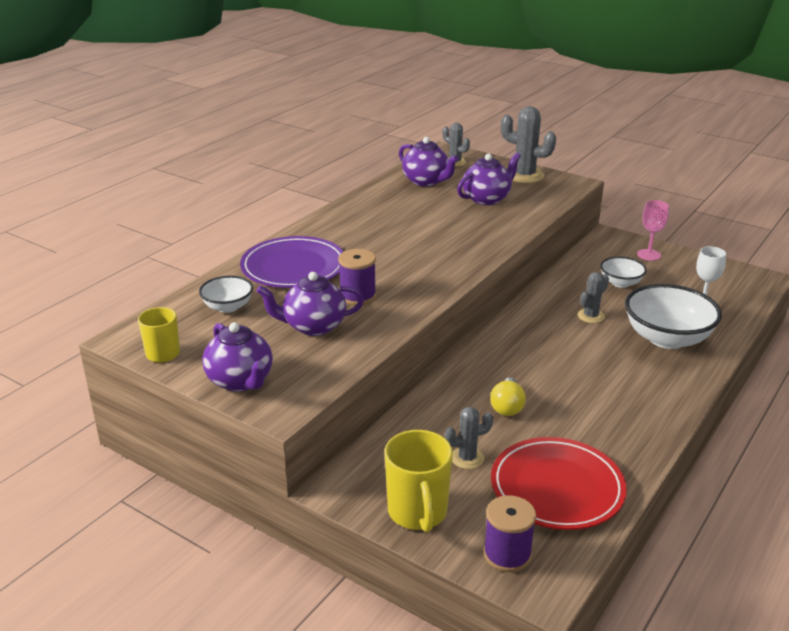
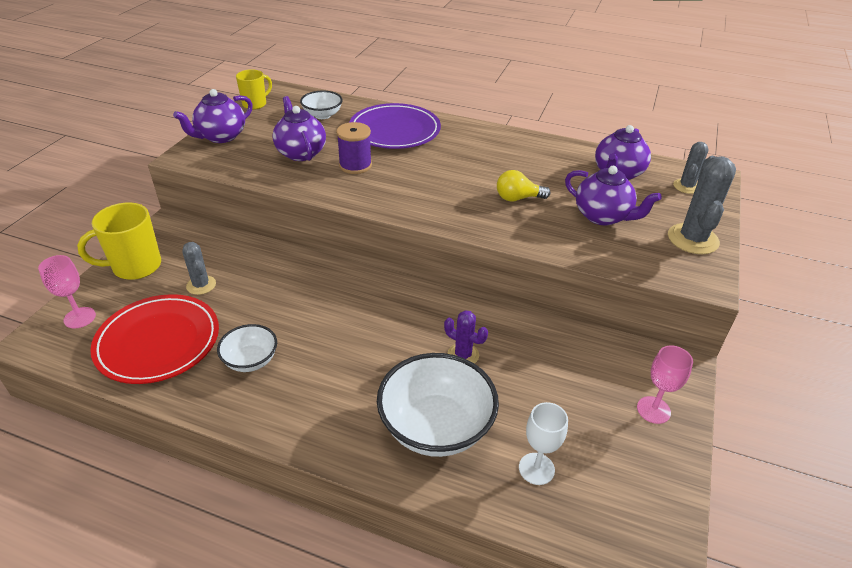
camera: 75 degrees right, 10 degrees up
purple spool [484,495,536,572] -> pink goblet [38,255,96,328]
yellow light bulb [490,377,526,416] -> yellow light bulb moved to [497,170,551,201]
grey cactus [578,272,609,323] -> purple cactus [444,310,488,364]
white bowl [600,257,647,288] -> white bowl moved to [217,324,277,372]

